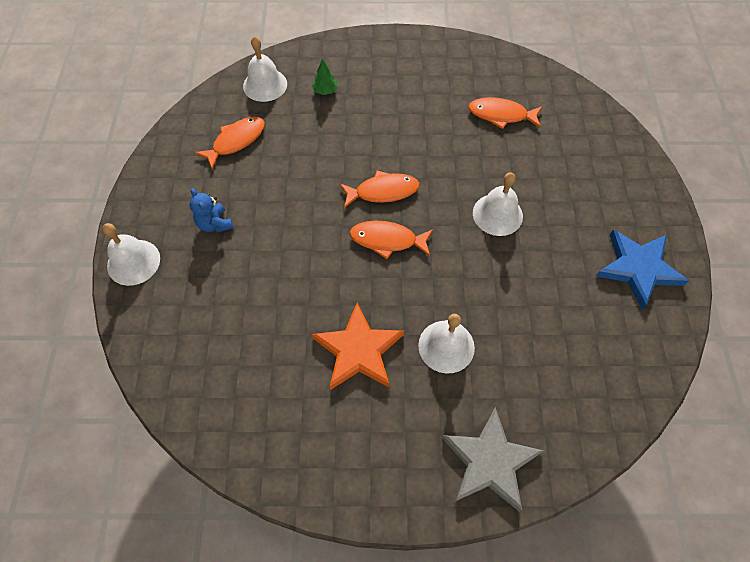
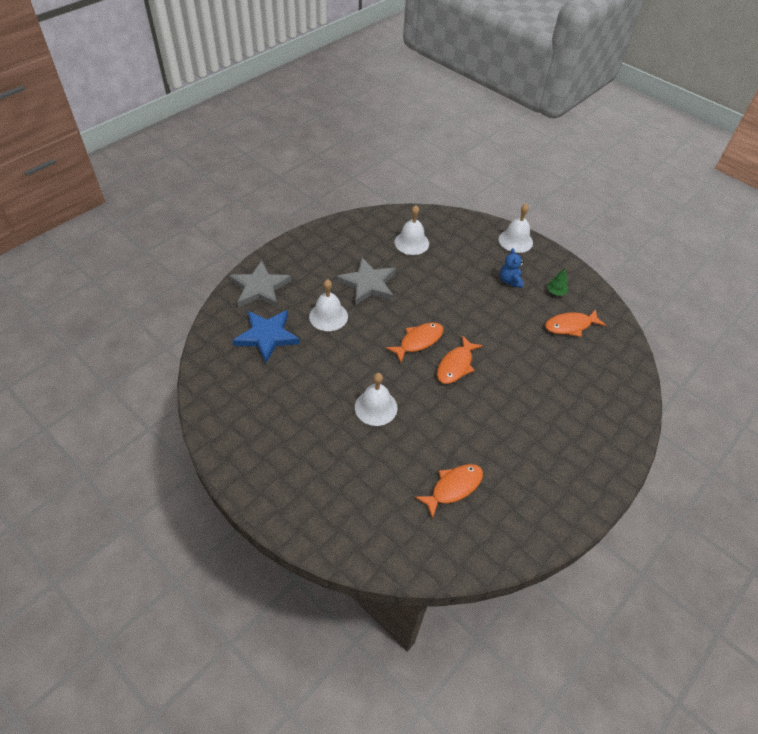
camera: 130 degrees right, 10 degrees down
blue teddy bear [190,188,233,233] -> blue teddy bear turned 105 degrees counterclockwise [500,248,524,288]
orange fish [195,117,265,169] -> orange fish turned 75 degrees clockwise [545,309,606,337]
white bell [243,36,287,102] -> white bell moved to [395,205,429,255]
green tree [312,59,338,95] -> green tree moved to [547,268,568,295]
orange star [312,303,404,390] -> grey star [337,258,396,306]
blue star [596,229,689,309] -> blue star moved to [232,310,300,363]

